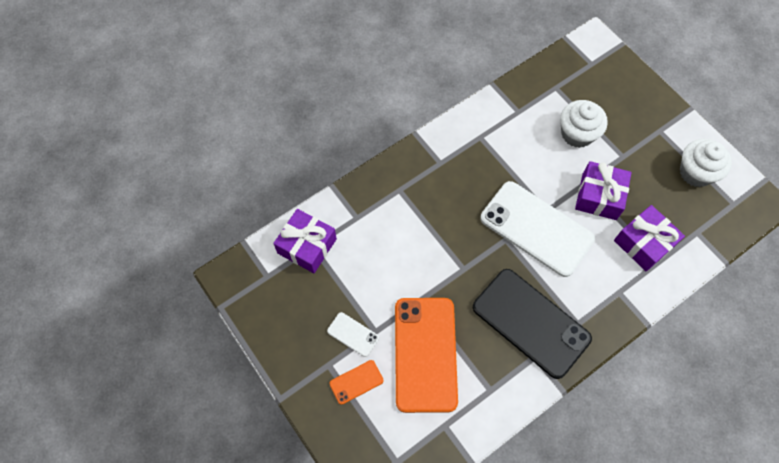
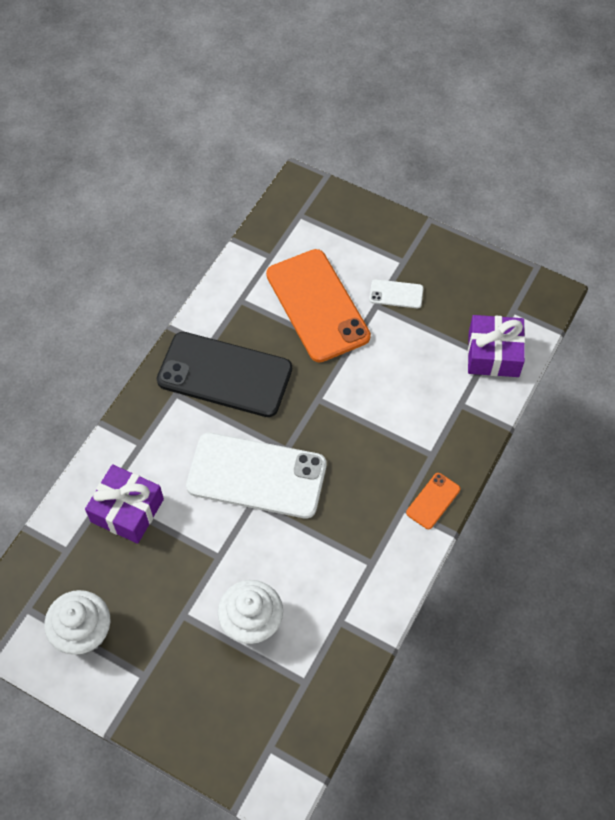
camera: 155 degrees right, 5 degrees down
orange phone [330,360,384,405] -> orange phone moved to [406,473,460,529]
purple gift [575,161,632,220] -> none

